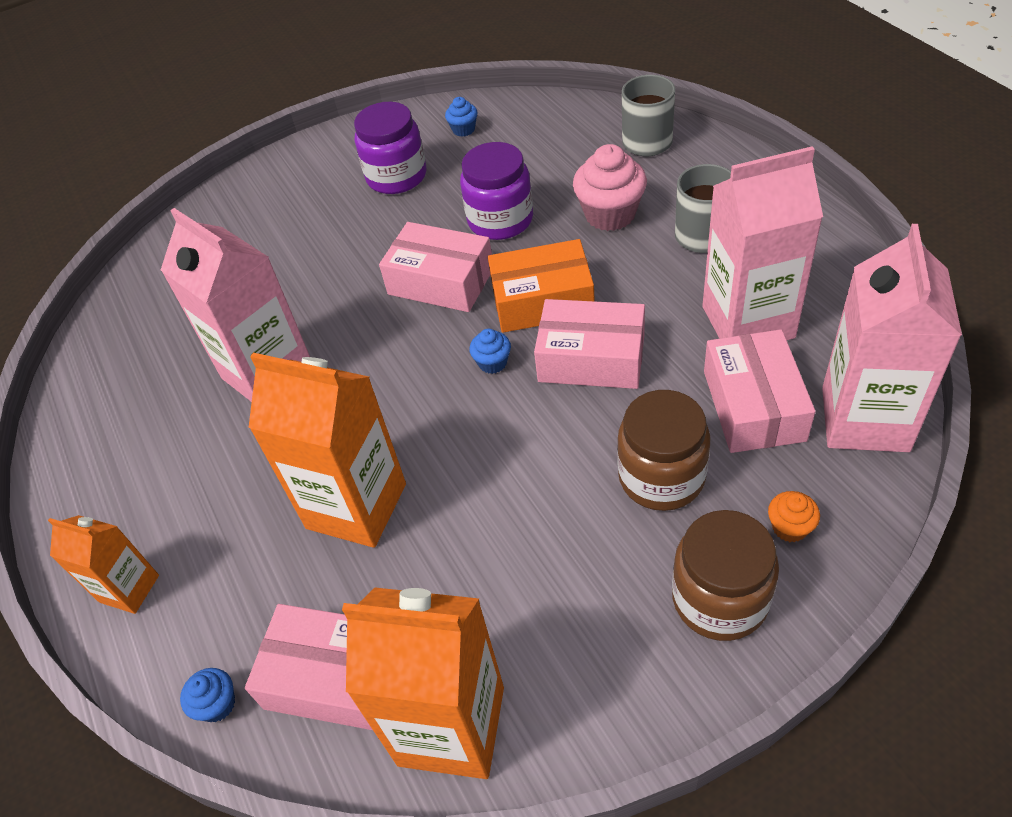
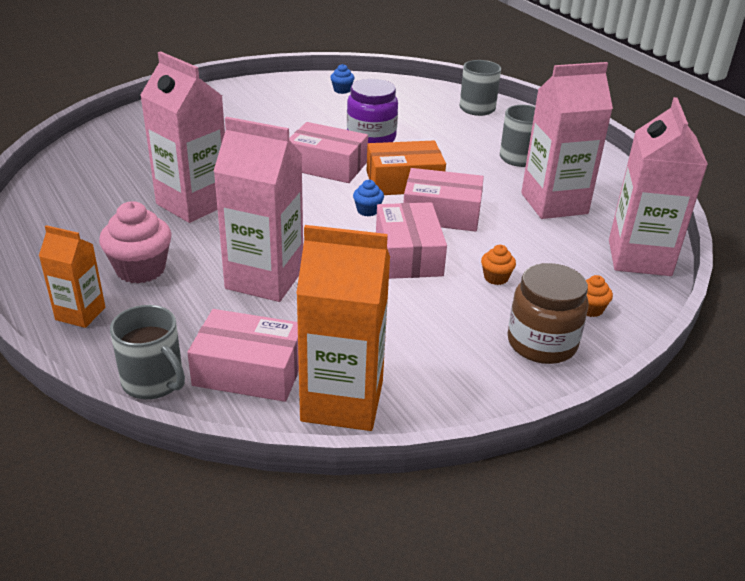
camera: 10 degrees left, 15 degrees down
blue cupcake [180,668,235,722] -> grey mug [110,305,185,399]
orange carton [249,353,406,548] -> pink carton [214,117,303,302]
purple jar [354,102,426,194] -> none
pink cupcake [573,144,647,231] -> pink cupcake moved to [99,201,172,284]
brown jar [617,390,710,511] -> orange cupcake [481,245,516,285]
pink box [704,329,816,453] -> pink box moved to [376,202,447,279]

